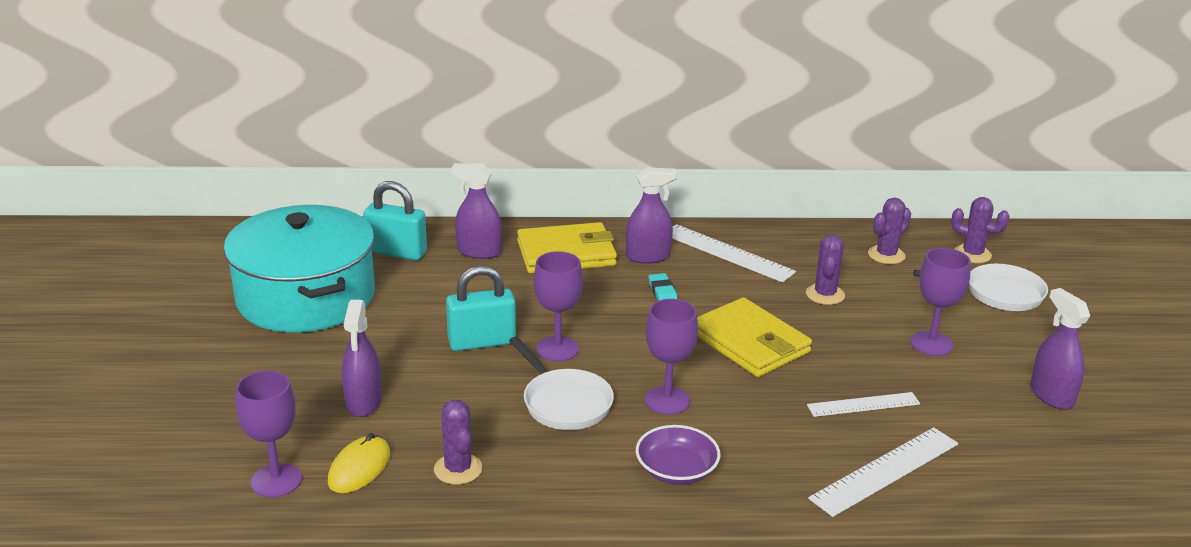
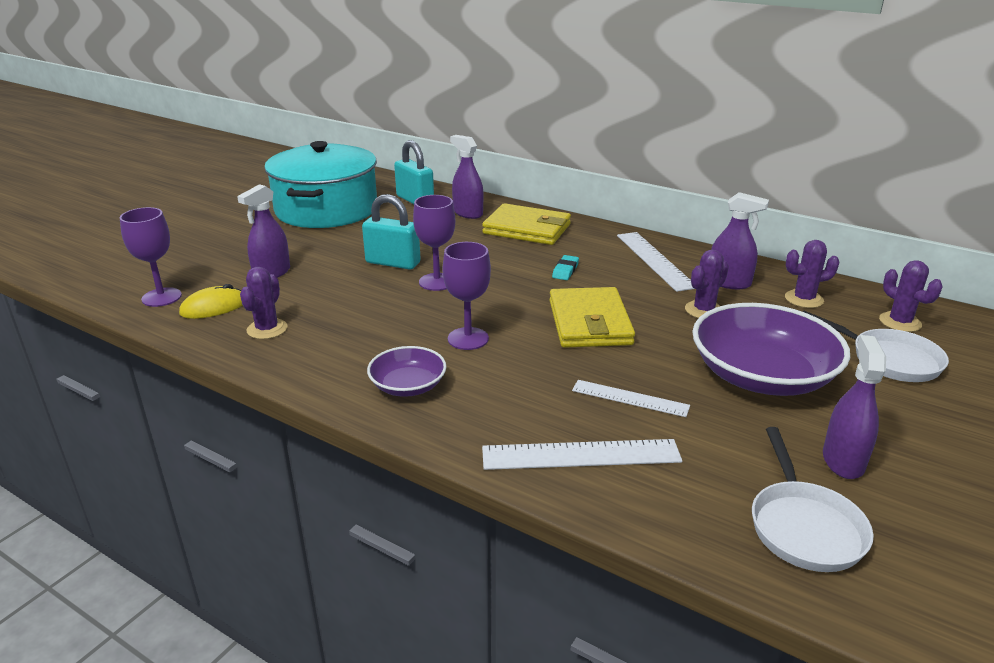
camera: 35 degrees right, 0 degrees up
white pan [509,336,614,430] -> white pan moved to [752,427,874,572]
purple spray bottle [626,167,677,264] -> purple spray bottle moved to [711,192,769,289]
purple goblet [910,248,971,356] -> purple bowl [692,303,850,396]

